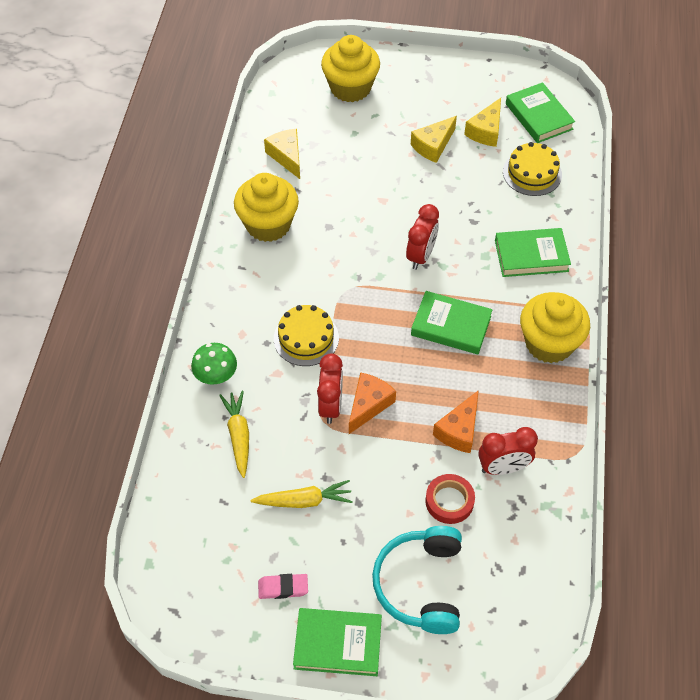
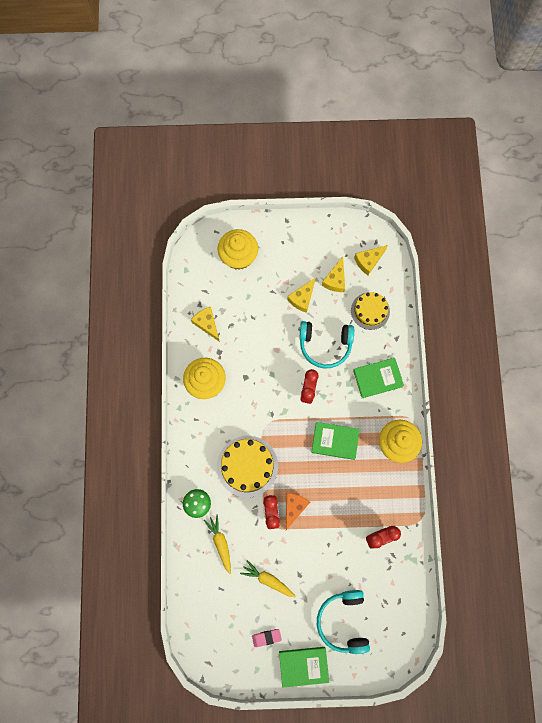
camera: 10 degrees left, 20 degrees up
yellow carrot [251,480,353,508] -> yellow carrot turned 135 degrees counterclockwise [240,560,296,597]
yellow cake [274,305,339,366] -> yellow cake [217,436,278,498], size x1.50
red tape [425,474,475,524] -> none
orange cheese [433,390,479,453] -> none
green book [506,82,575,143] -> yellow cheese [354,245,388,275]
none -> turquoise headphones [299,321,354,369]

